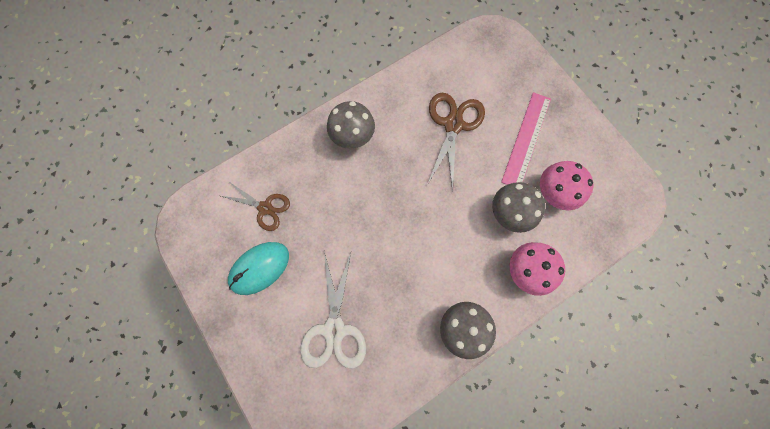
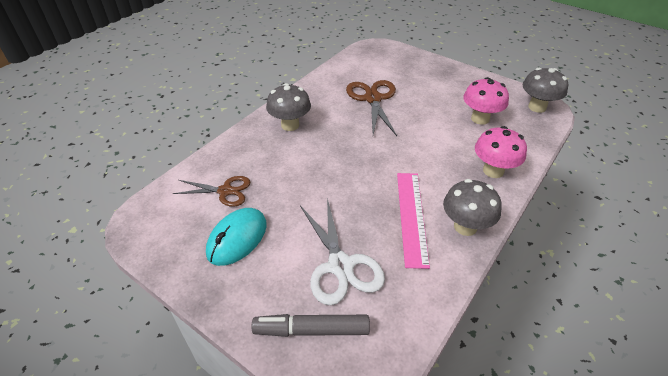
camera: 20 degrees left, 30 degrees down
grey mushroom [492,182,545,233] -> grey mushroom moved to [522,68,568,113]
pink ruler [501,92,551,185] -> pink ruler moved to [397,173,430,269]
none -> grey marker [252,314,370,337]

